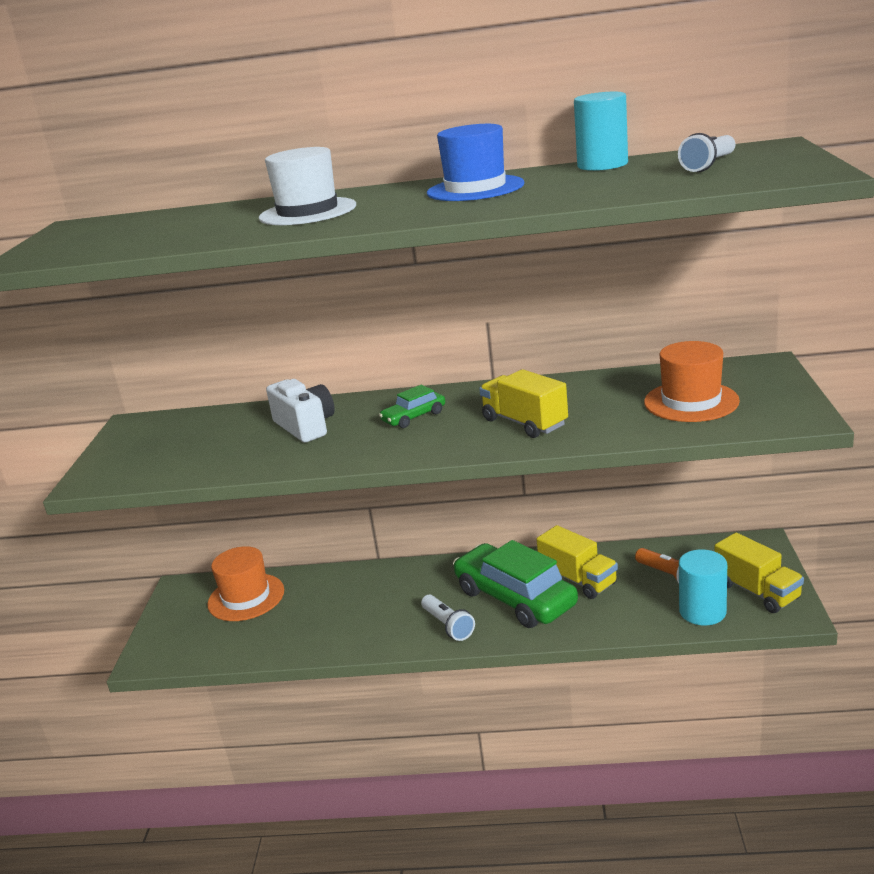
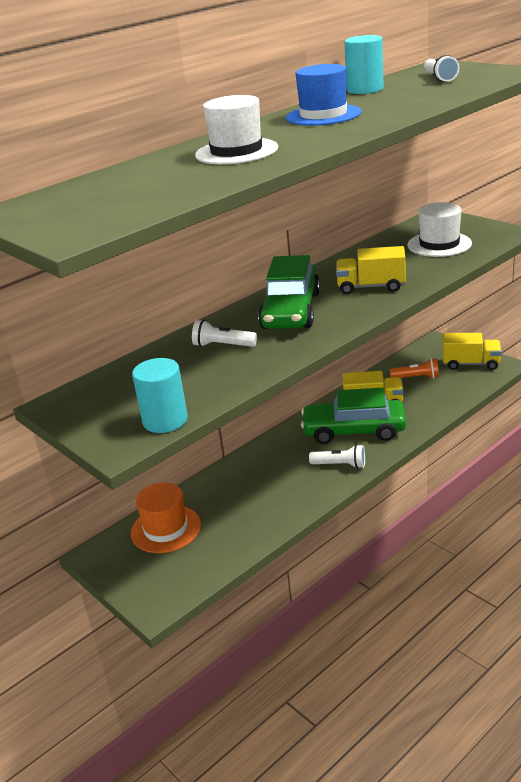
camera: 45 degrees left, 5 degrees up
white camera [266,379,335,443] -> white flashlight [192,320,257,347]
green car [379,385,445,428] -> green car [258,255,320,329], size x2.14
orange hat [644,341,740,422] -> white hat [407,202,472,257]
turquoise cylinder [679,550,727,626] -> turquoise cylinder moved to [132,358,188,433]

